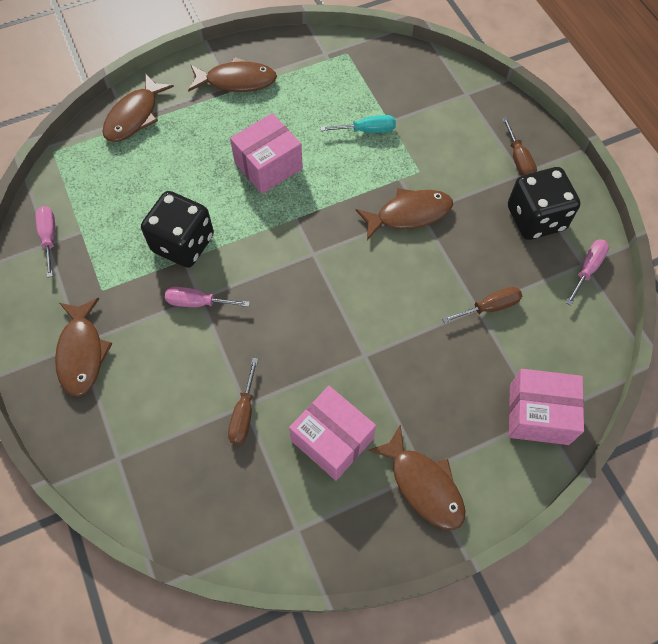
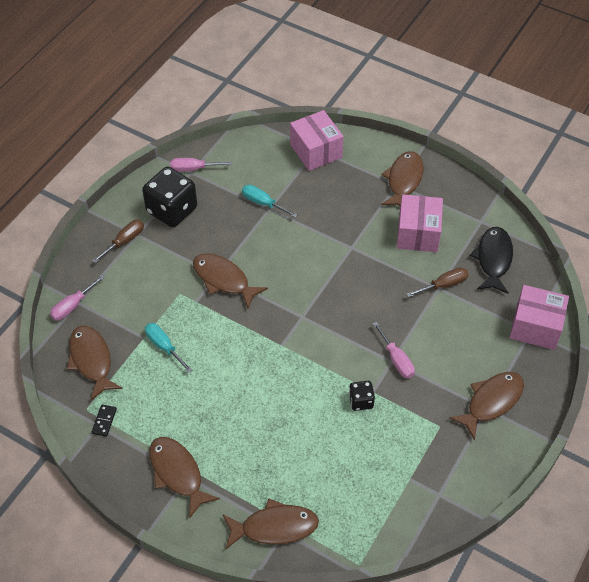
camera: 125 degrees left, 10 degrees down
pink screwdriver [35,206,55,278] -> pink screwdriver moved to [50,274,105,321]
black dice [141,191,214,268] -> black dice [349,381,375,411], size x0.50
pink box [230,113,303,194] -> pink box moved to [509,285,569,350]
brown screwdriver [442,287,522,323] -> turquoise screwdriver [242,185,297,218]
none -> brown fish [67,326,123,400]
none -> black domino [92,405,117,437]
none -> black fish [470,227,513,294]

